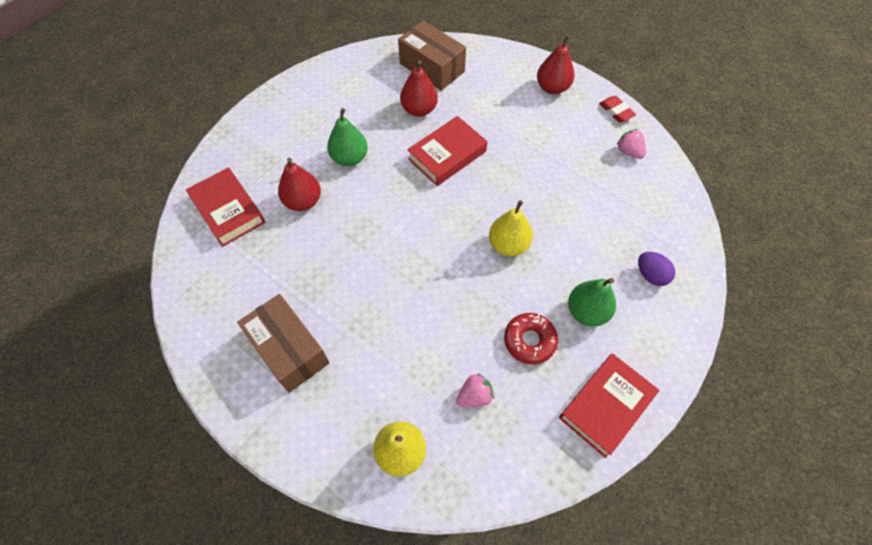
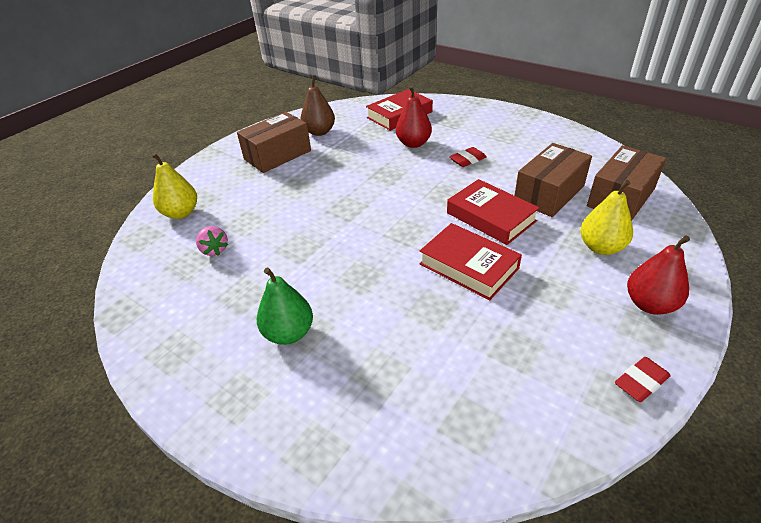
camera: 90 degrees right, 20 degrees down
green pear [327,108,368,166] -> red eraser [449,147,487,167]
red pear [400,60,438,117] -> brown box [514,143,592,217]
yellow pear [489,200,533,256] -> yellow pear moved to [580,180,633,255]
red donut [504,313,558,364] -> none
red book [559,353,660,458] -> red book moved to [420,223,522,300]
pink strawberry [617,129,646,159] -> none
purple egg [638,252,675,286] -> none
none -> brown pear [300,75,335,136]

